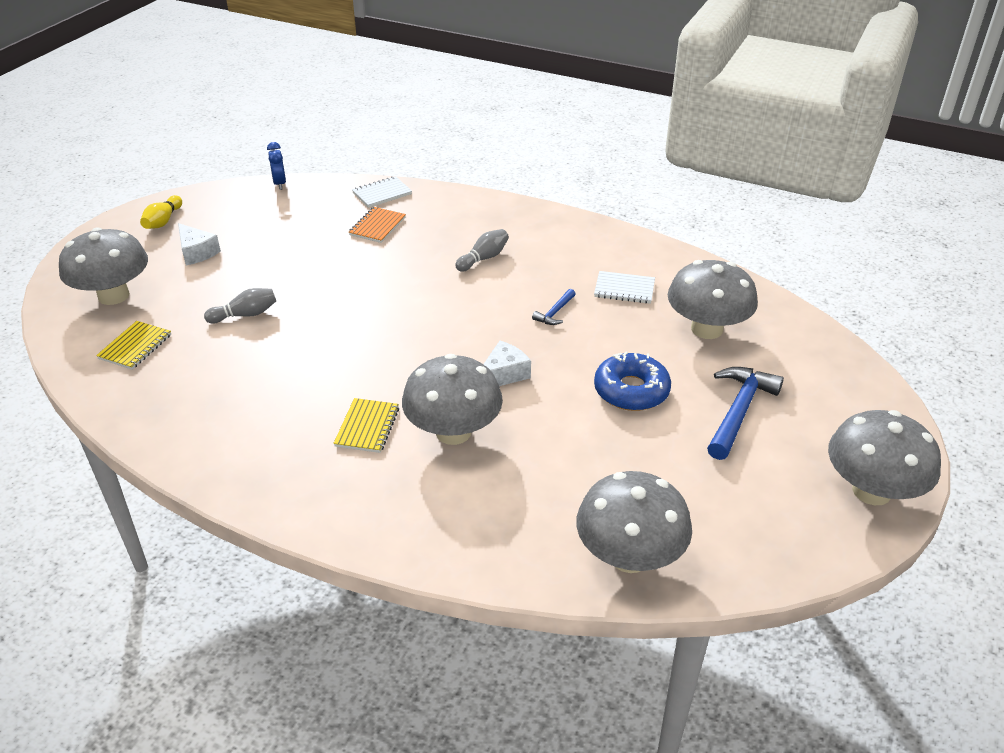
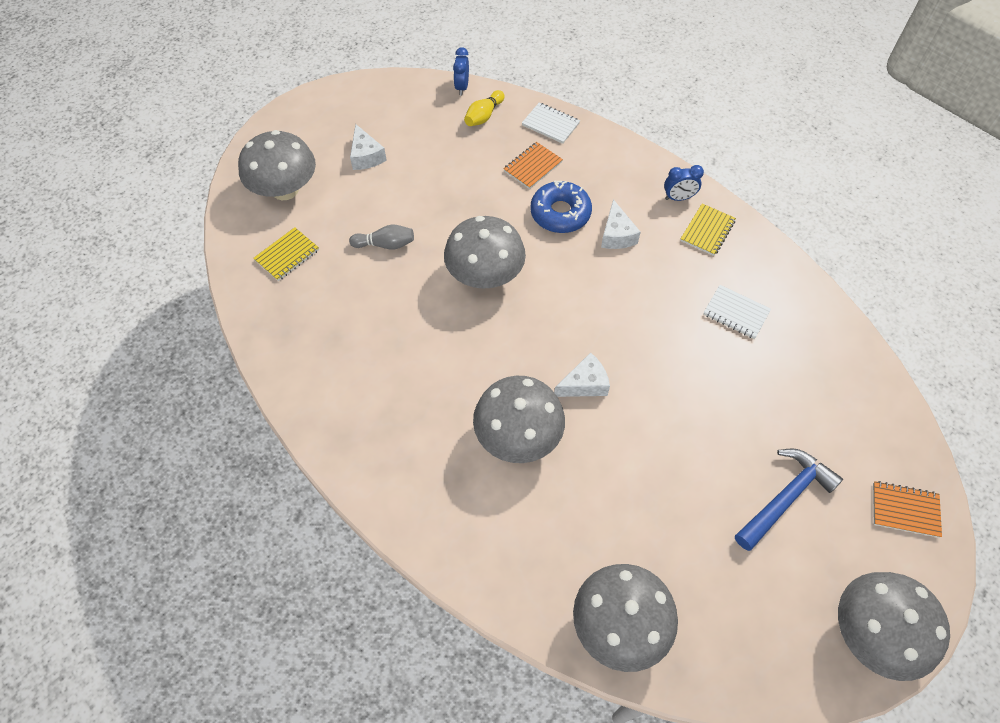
camera: 20 degrees right, 20 degrees up
yellow bowling pin [140,195,182,229] -> yellow bowling pin moved to [464,90,504,126]
yellow notebook [334,398,399,453] -> yellow notebook moved to [680,204,736,256]
white notebook [352,176,412,208] -> white notebook turned 45 degrees clockwise [522,102,580,144]
grey bowling pin [455,229,509,272] -> white cheese [601,199,641,249]
blue hammer [532,289,576,325] -> none
blue donut [594,352,671,411] -> blue donut moved to [530,181,592,233]
grey mushroom [668,260,758,339] -> grey mushroom moved to [444,216,526,289]
none -> blue clock [664,165,704,201]
none -> orange notebook [873,481,942,538]

